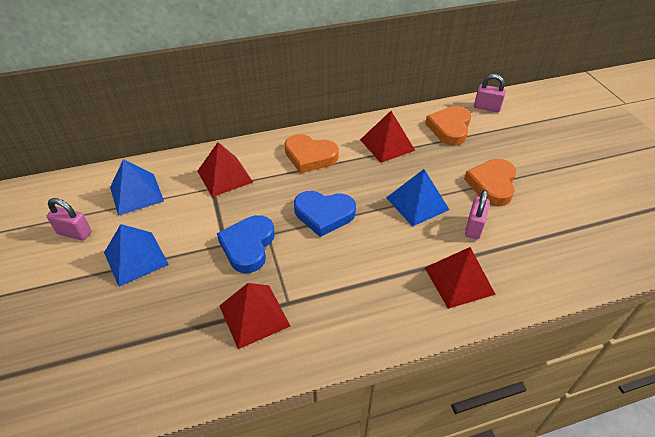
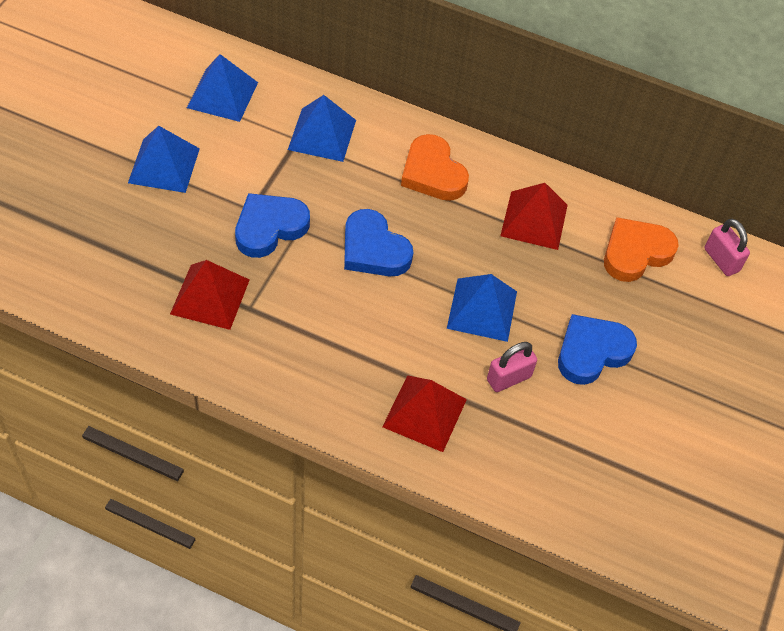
camera: 35 degrees right, 10 degrees up
pink padlock [47,198,92,241] -> none
red pyramid [197,142,253,197] -> blue pyramid [288,95,356,162]
orange heart [464,159,516,206] -> blue heart [558,314,637,385]

